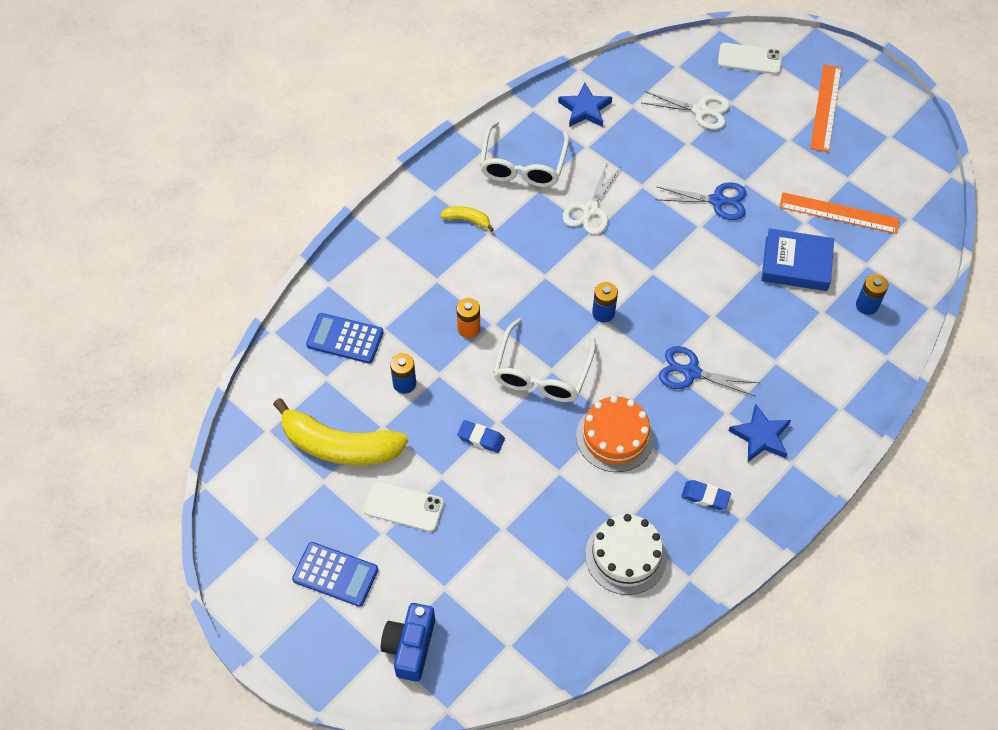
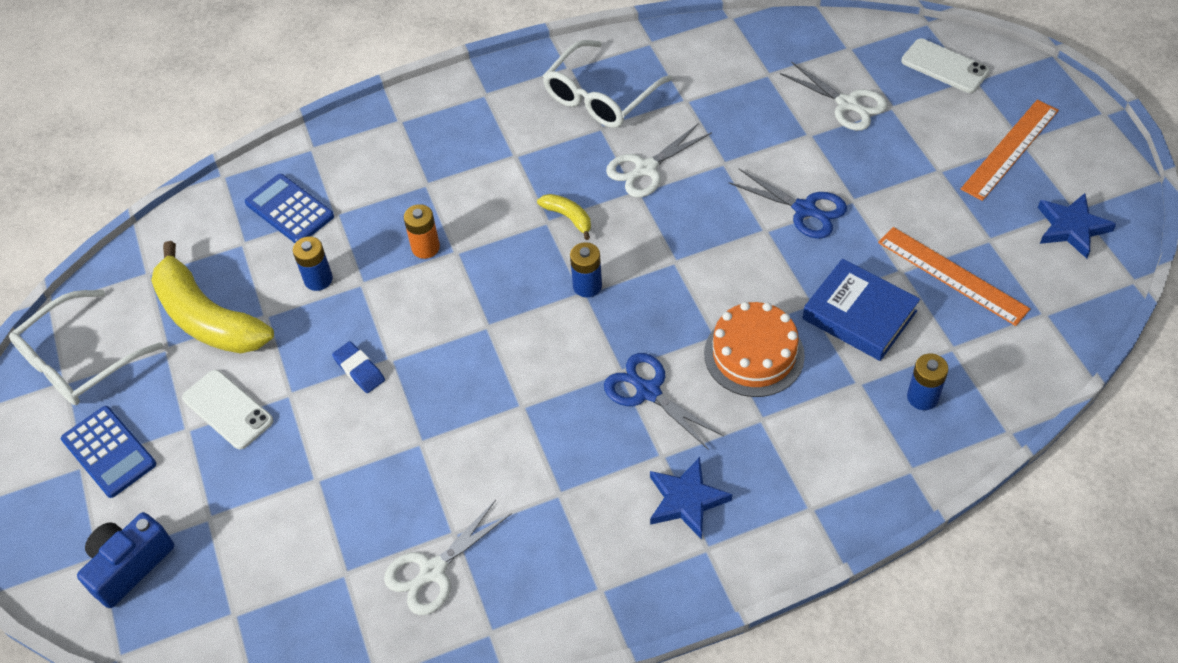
camera: 30 degrees right, 5 degrees down
yellow banana [440,206,494,232] -> yellow banana moved to [537,194,591,240]
white glasses [493,318,596,402] -> white glasses moved to [9,290,163,405]
blue star [558,83,612,127] -> blue star moved to [1038,193,1116,259]
orange cake [576,396,654,472] -> orange cake moved to [704,302,805,397]
white cake [585,514,667,595] -> white scissors [384,500,512,615]
blue eraser [681,480,731,510] -> none

